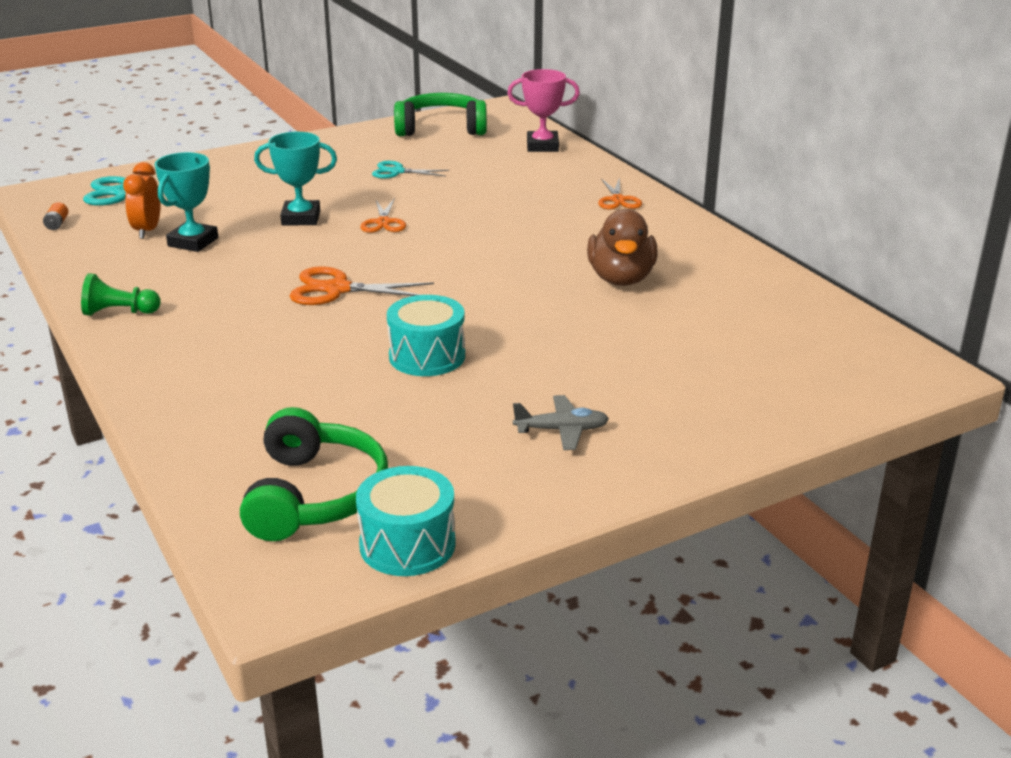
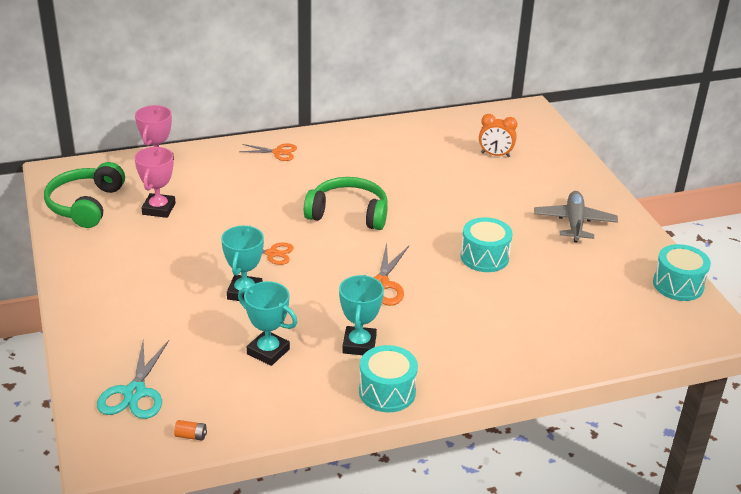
camera: 80 degrees left, 5 degrees up
green pawn [81,273,161,316] -> turquoise drum [359,345,418,412]
orange clock [123,162,161,239] -> orange clock moved to [479,114,517,157]
green headphones [240,407,388,541] -> green headphones moved to [304,177,388,230]
turquoise scissors [372,161,449,178] -> none
grey plane [513,395,609,450] -> grey plane [534,191,618,242], size x1.54
brown duck [587,209,657,286] -> none
none -> pink trophy [135,147,176,218]
none -> turquoise trophy [339,275,384,355]

